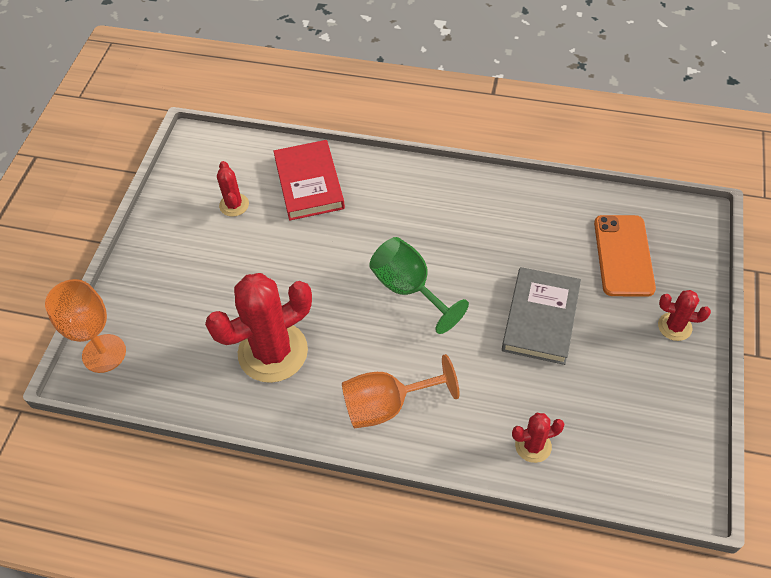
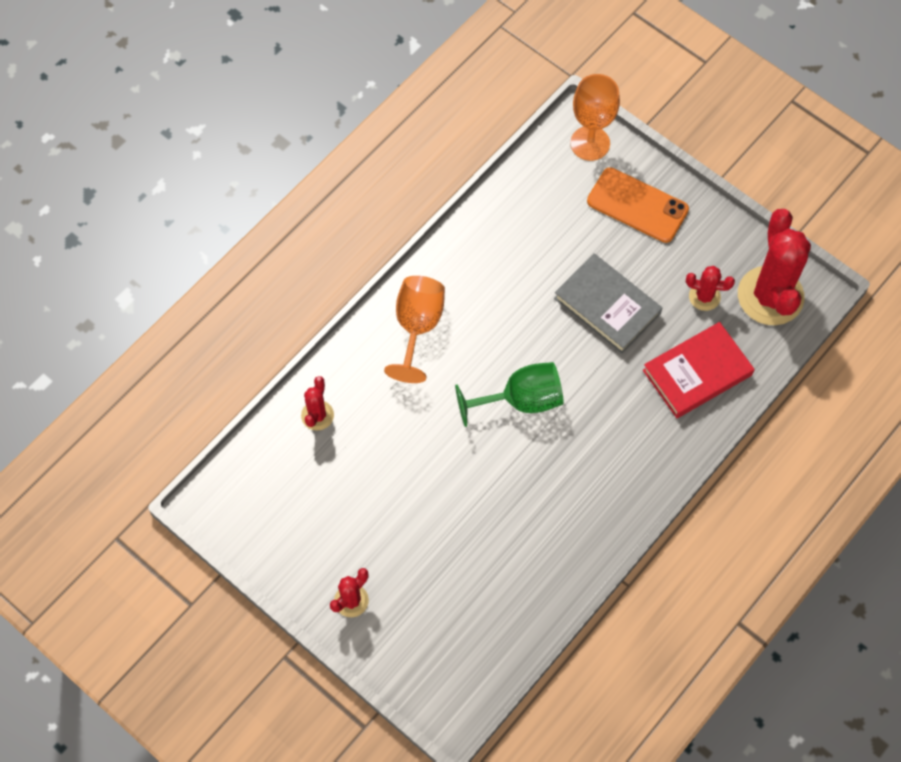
camera: 115 degrees right, 10 degrees up
red cactus [205,273,312,383] -> red cactus moved to [738,209,811,325]
red book [273,140,345,221] -> red book turned 45 degrees counterclockwise [643,322,755,418]
grey book [502,267,581,365] -> grey book moved to [554,254,662,354]
orange phone [594,215,656,297] -> orange phone moved to [587,167,689,243]

